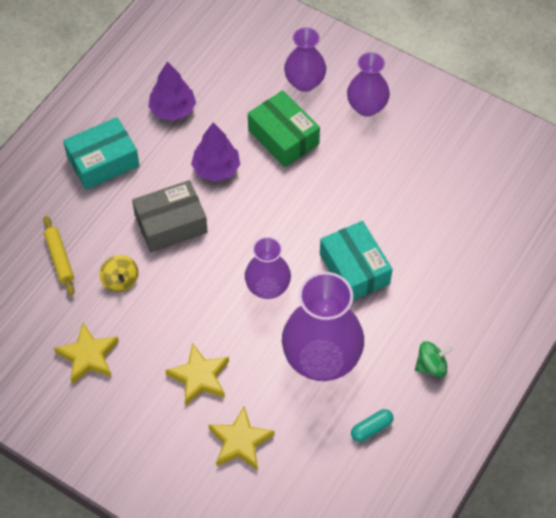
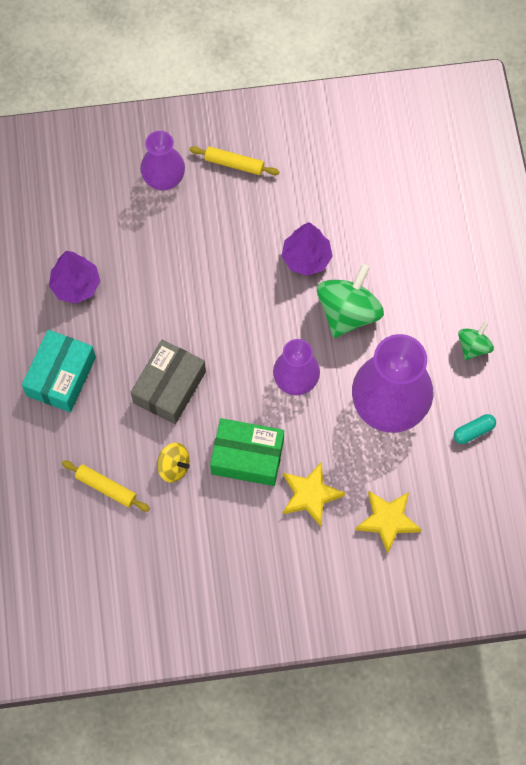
camera: 40 degrees left, 10 degrees up
yellow star [54,323,119,384] -> none
purple tree [191,123,240,182] -> purple tree moved to [282,222,333,276]
green box [248,90,320,167] -> green box moved to [210,418,284,486]
turquoise box [320,221,393,300] -> green spinning top [317,264,384,338]
purple vase [347,52,390,117] -> yellow rolling pin [190,146,279,175]
turquoise capsule [351,409,394,442] -> turquoise capsule turned 45 degrees clockwise [454,414,496,444]

